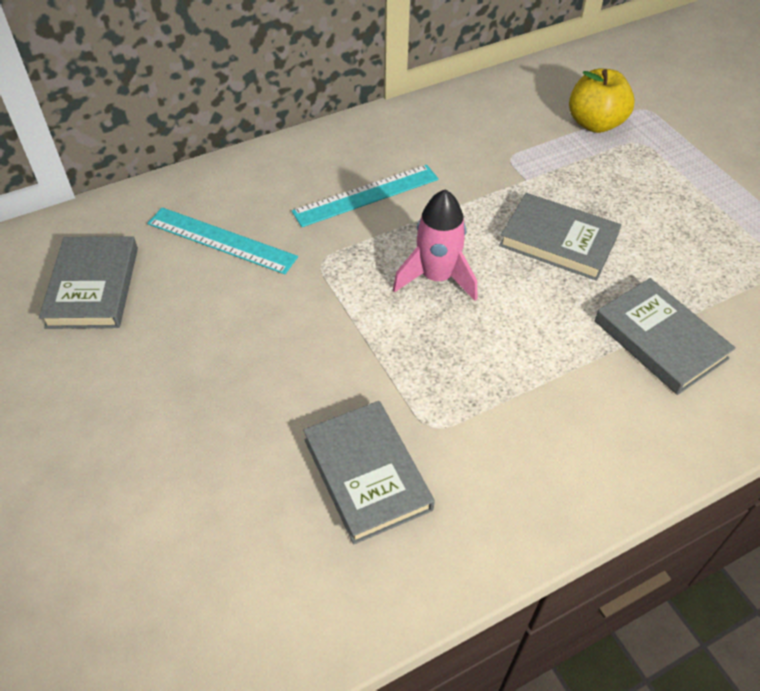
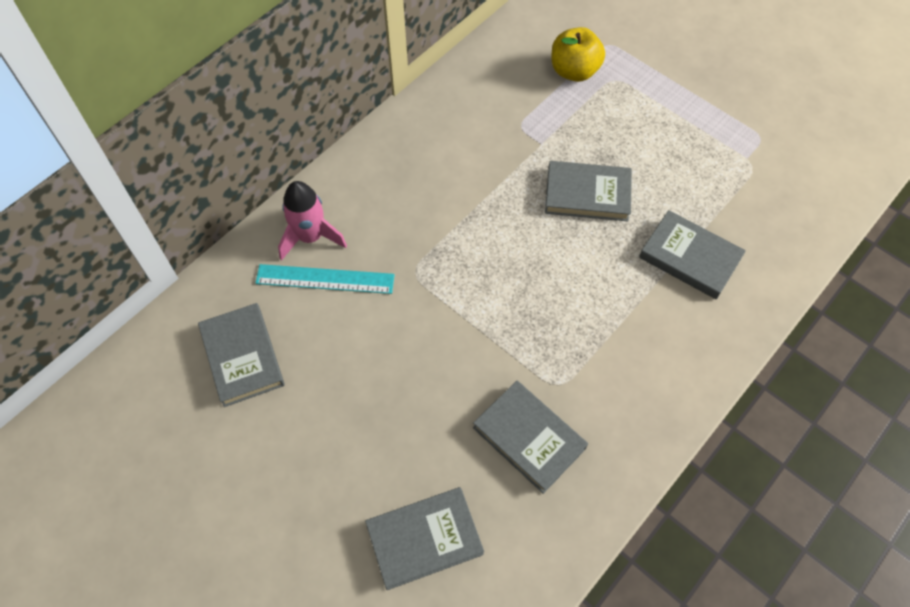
camera: 20 degrees left, 10 degrees up
turquoise ruler [292,165,439,227] -> none
pink rocket [393,189,477,301] -> pink rocket moved to [278,181,347,260]
none -> grey book [365,487,484,590]

